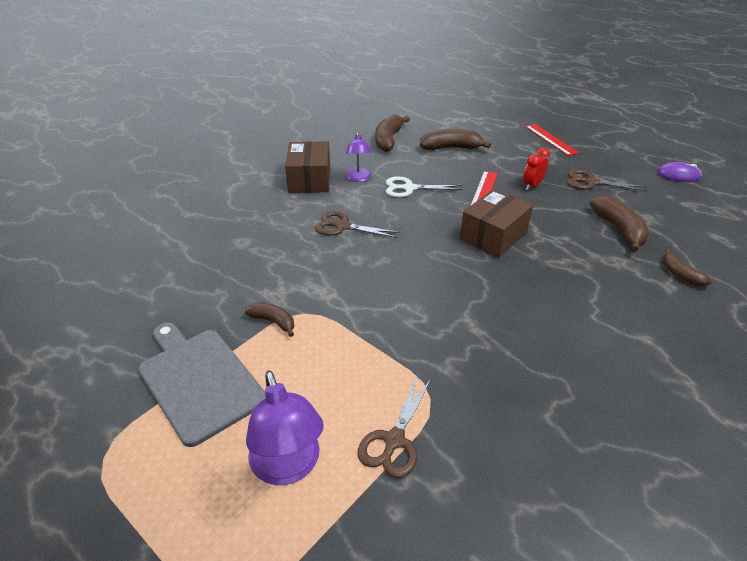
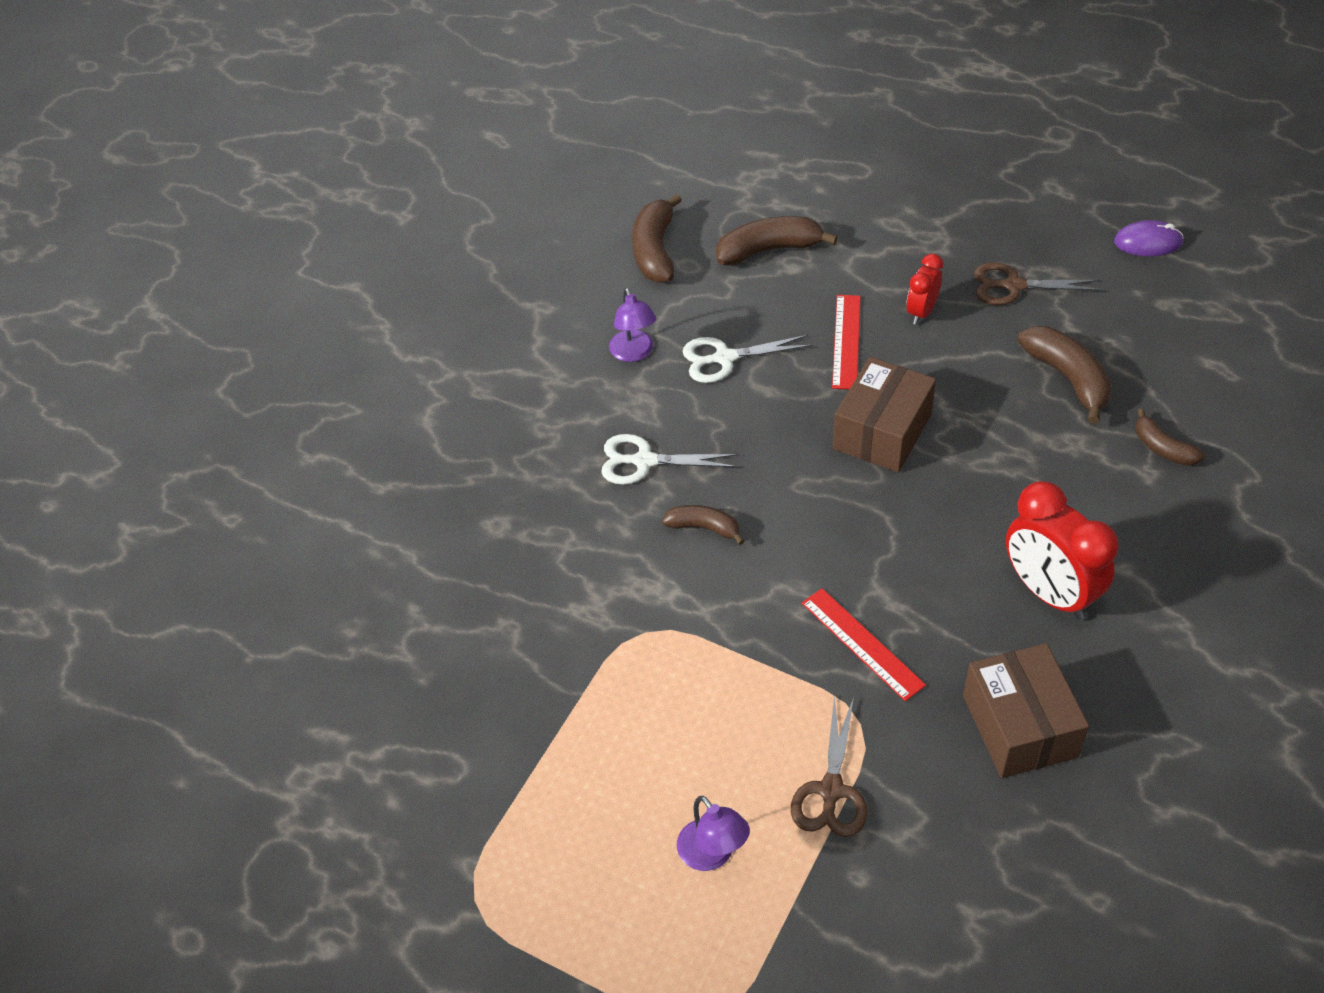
camera: 10 degrees left, 10 degrees up
grey cutting board [139,323,266,447] -> none
brown banana [245,303,294,337] -> brown banana moved to [662,505,745,545]
purple lamp [246,370,324,485] -> purple lamp [677,796,750,871], size x0.63
brown box [285,141,330,193] -> brown box moved to [963,643,1089,778]
brown scissors [315,211,400,238] -> white scissors [601,434,738,485]
red ruler [525,124,579,156] -> red ruler moved to [802,588,926,701]
none -> red clock [1006,481,1119,620]

